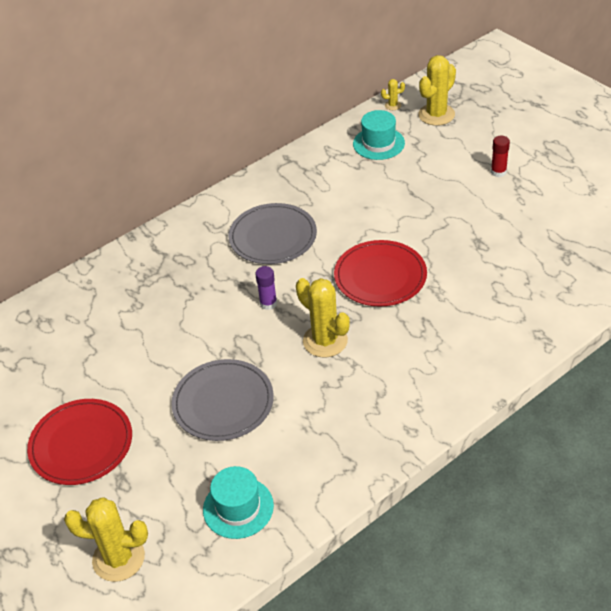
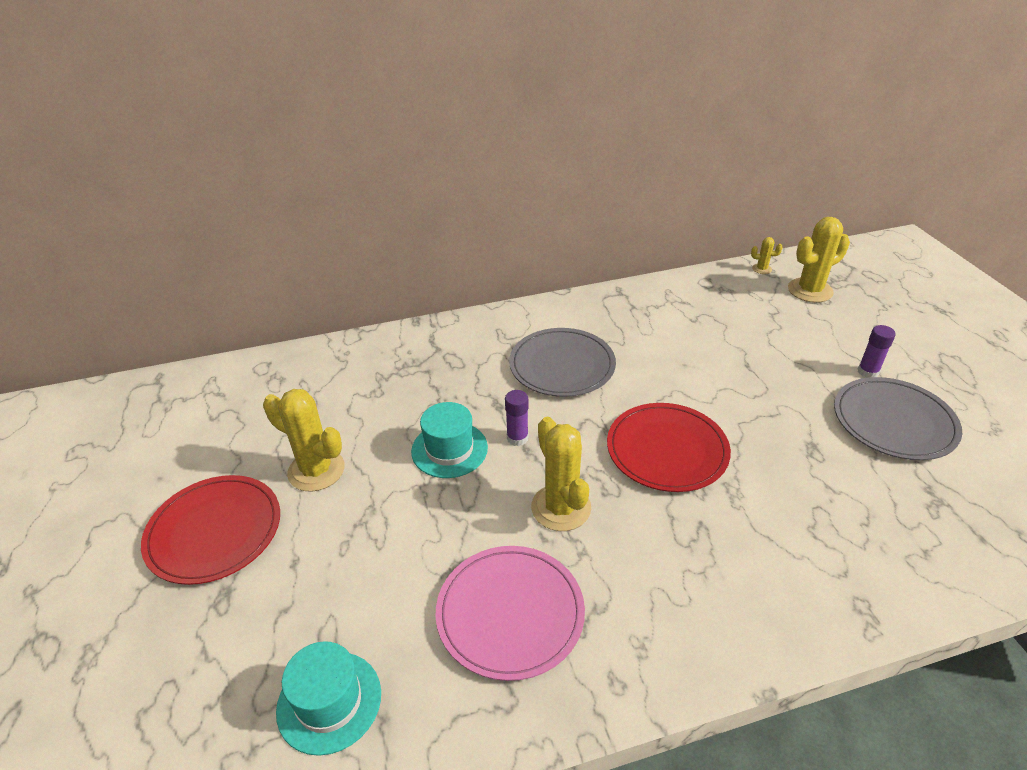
camera: 20 degrees right, 5 degrees down
yellow cactus [64,497,148,582] -> yellow cactus moved to [263,389,345,492]
grey plate [171,359,274,441] -> grey plate moved to [834,377,962,460]
turquoise hat [353,110,405,160] -> turquoise hat moved to [411,402,488,478]
red glue stick [491,136,510,177] -> purple glue stick [858,325,896,378]
none -> pink plate [436,546,585,681]

